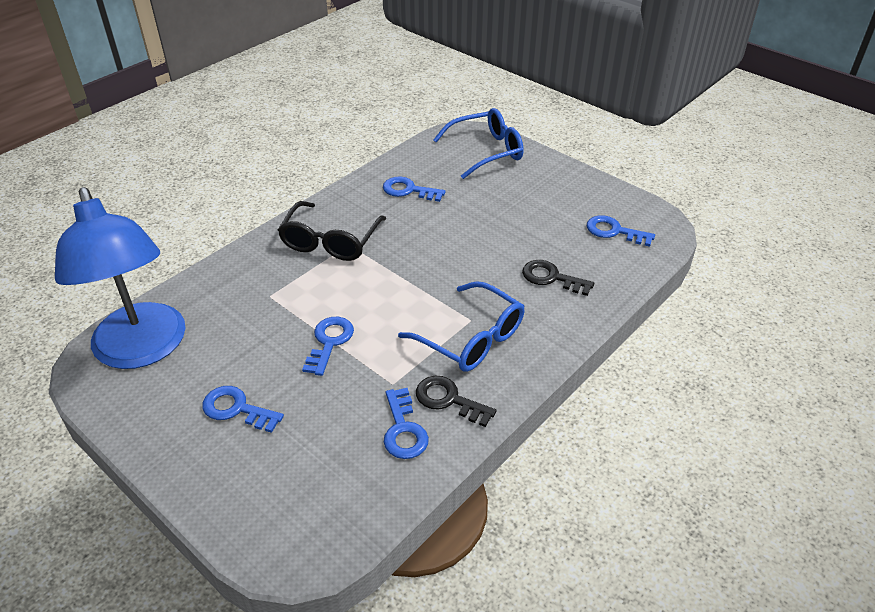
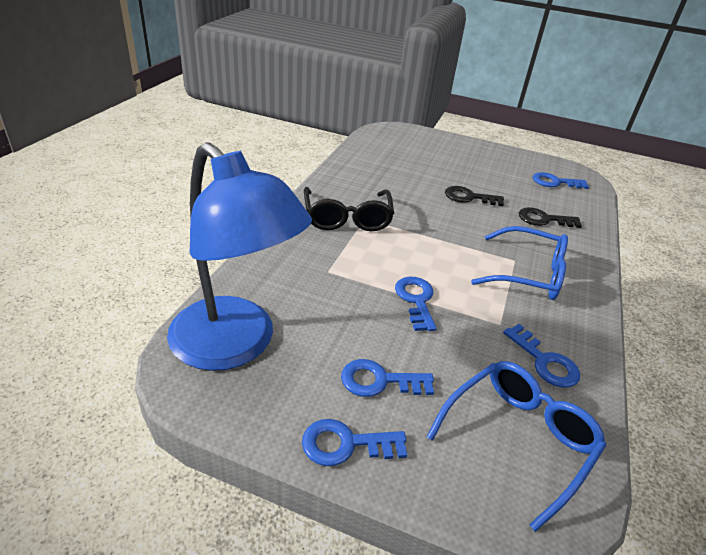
camera: 25 degrees left, 5 degrees down
blue key [383,177,446,202] -> blue key moved to [302,419,407,466]
black key [416,376,497,427] -> black key moved to [445,186,504,206]
blue glasses [433,108,524,179] -> blue glasses moved to [427,361,607,532]

